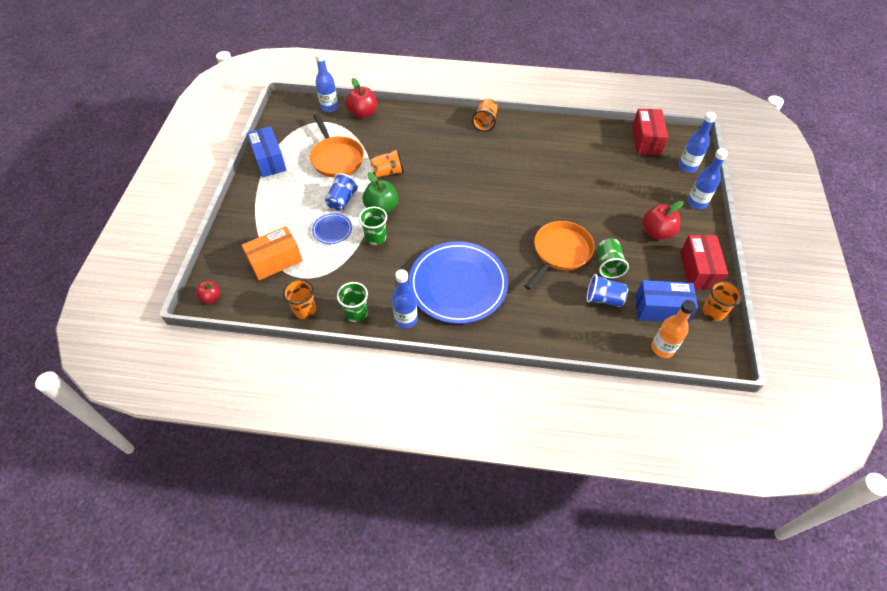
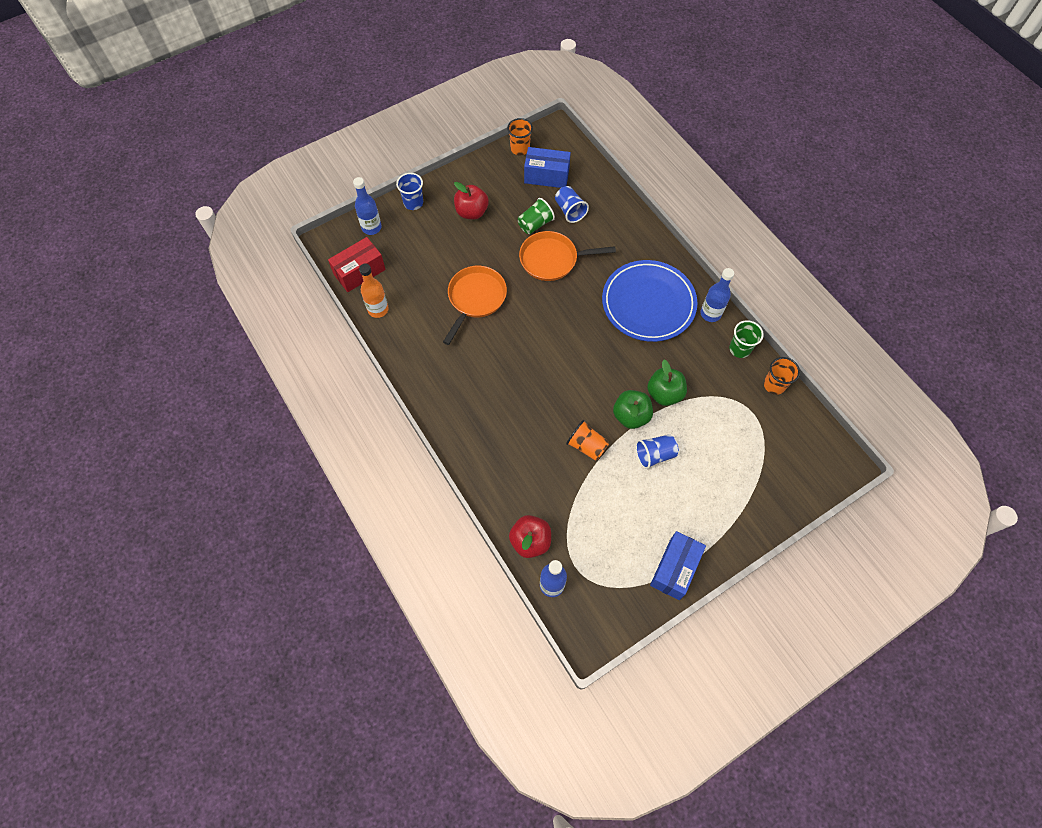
camera: 130 degrees left, 10 degrees up
red apple [195,281,220,304] -> none
orange box [242,226,302,280] -> none
orange pan [310,113,364,178] -> orange pan moved to [443,266,507,345]
blue plate [312,213,352,244] -> none
green cup [359,207,387,245] -> green apple [647,360,687,406]
orange cup [472,99,498,132] -> none
blue box [635,280,698,323] -> blue box turned 45 degrees counterclockwise [524,147,571,188]
orange bottle [651,300,696,358] -> orange bottle moved to [359,264,389,318]
red box [680,235,728,290] -> none
blue bottle [687,148,728,209] -> blue cup [396,173,423,210]

